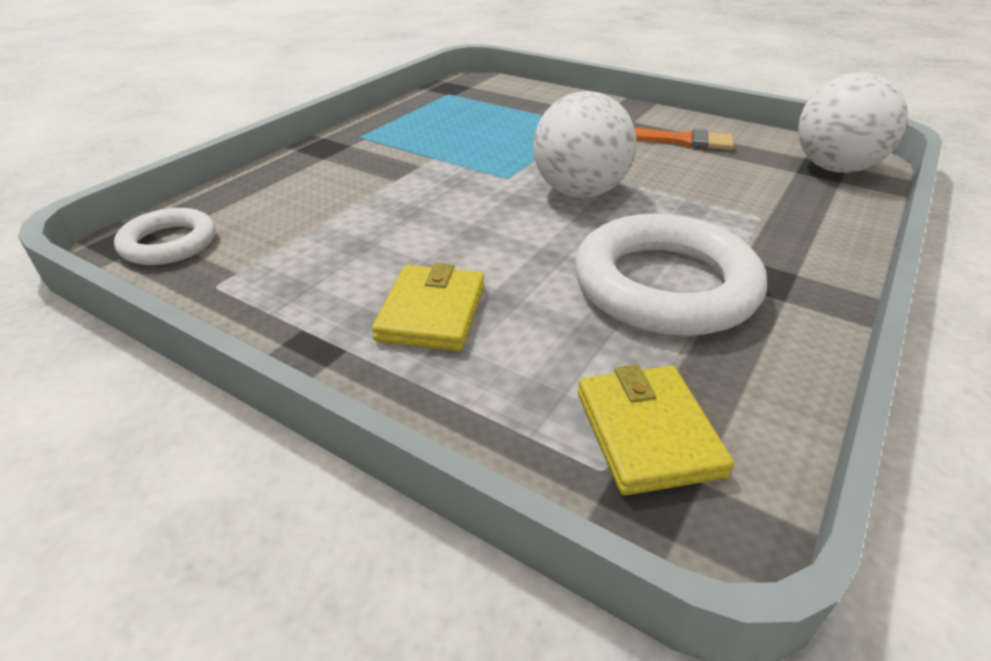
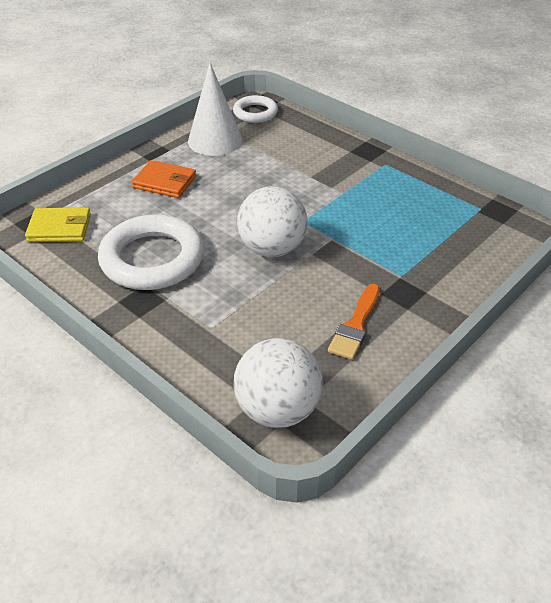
camera: 100 degrees right, 5 degrees up
yellow wallet [372,263,484,351] -> orange wallet [132,160,196,198]
none -> white cone [188,63,242,156]

